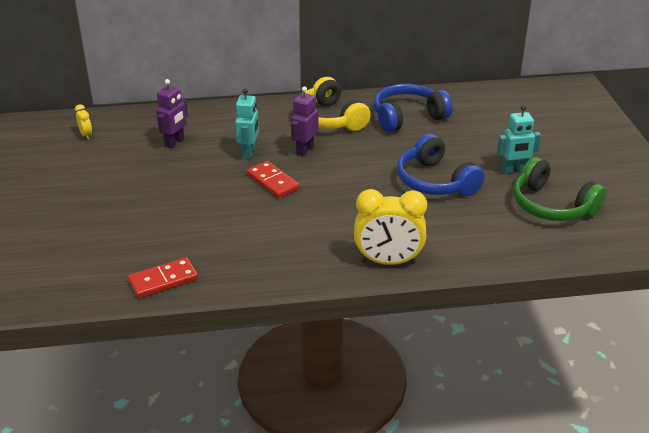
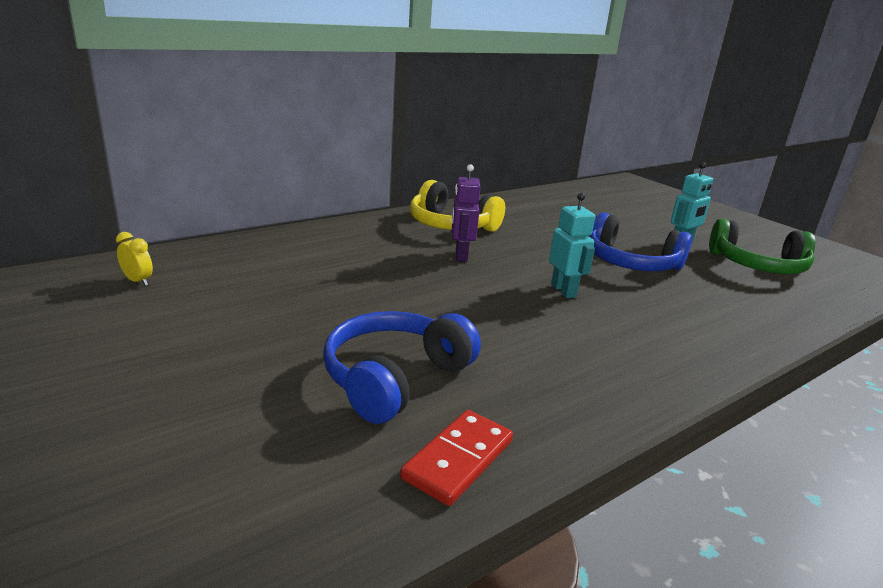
camera: 30 degrees left, 10 degrees down
purple robot [156,79,188,149] -> none
turquoise robot [235,88,259,159] -> turquoise robot moved to [549,193,595,298]
red domino [246,161,300,199] -> none
yellow clock [354,189,427,265] -> none
blue headphones [374,84,453,132] -> blue headphones moved to [323,311,481,424]

